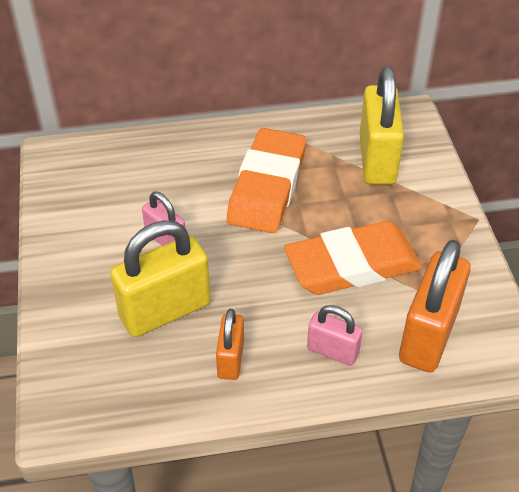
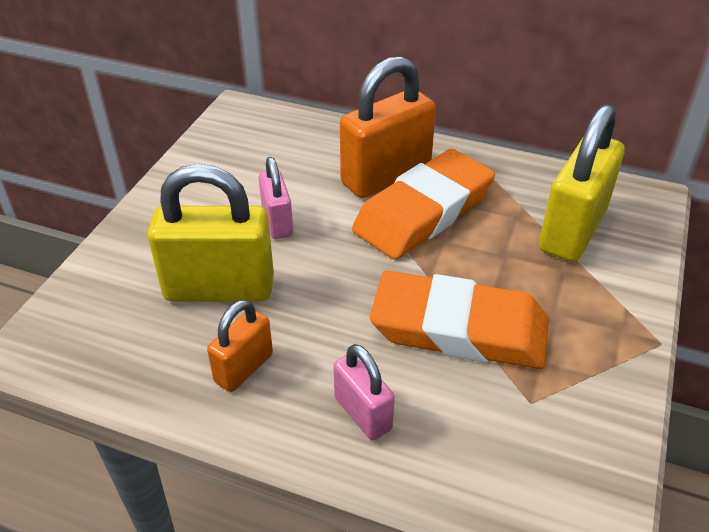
camera: 30 degrees right, 5 degrees down
orange padlock [399,240,471,372] -> orange padlock moved to [340,56,436,198]

